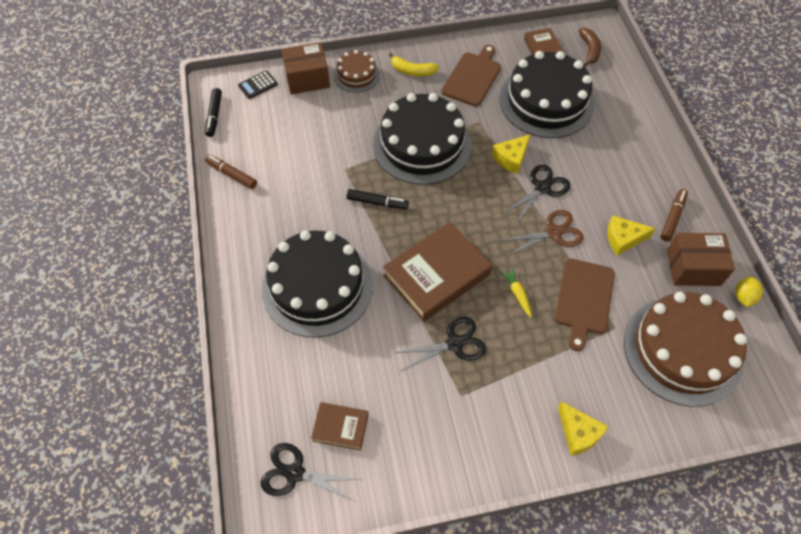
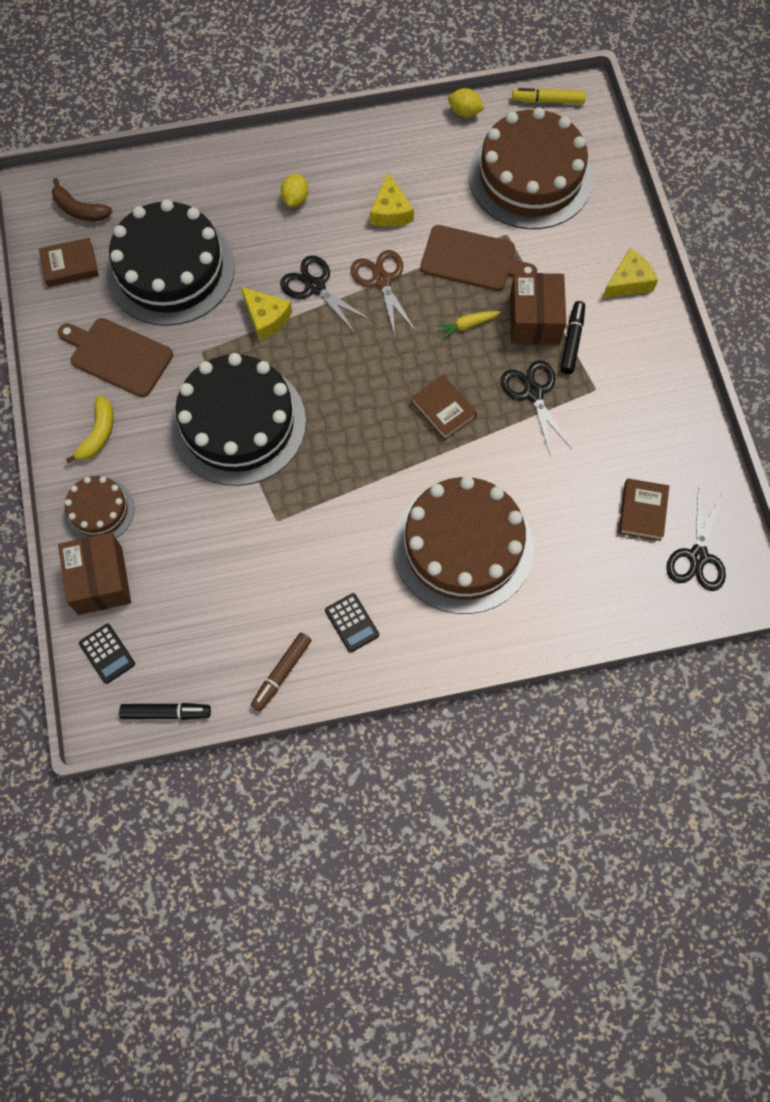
camera: 90 degrees left, 10 degrees up
black cake [261,230,373,337] -> brown cake [393,476,534,614]
black marker [347,189,409,209] -> black marker moved to [560,301,585,374]
brown book [383,222,492,322] -> brown book [411,375,477,440], size x0.51
brown banana [579,28,601,67] -> brown banana turned 150 degrees counterclockwise [52,178,113,221]
brown marker [661,189,688,241] -> none
brown box [667,233,735,286] -> brown box moved to [510,273,566,345]
none -> yellow lemon [281,174,308,207]
none -> black calculator [325,593,379,653]
none -> yellow marker [512,88,586,104]

